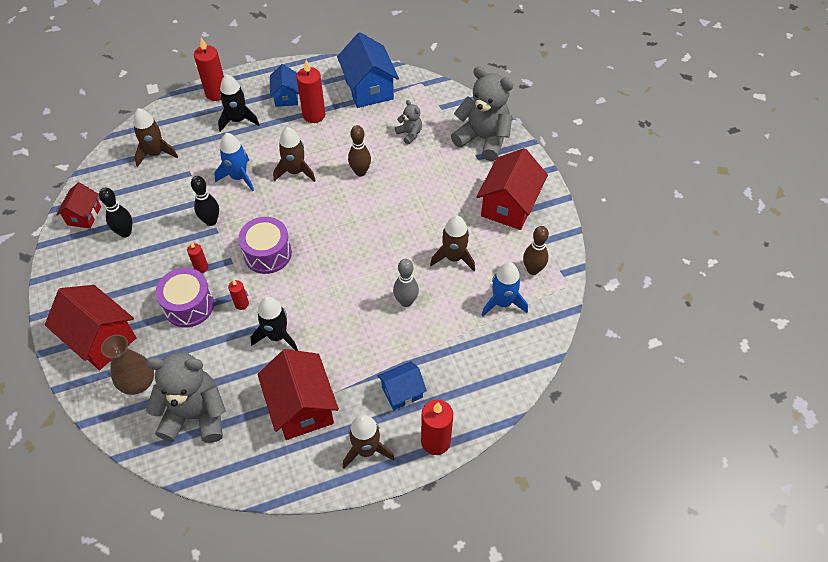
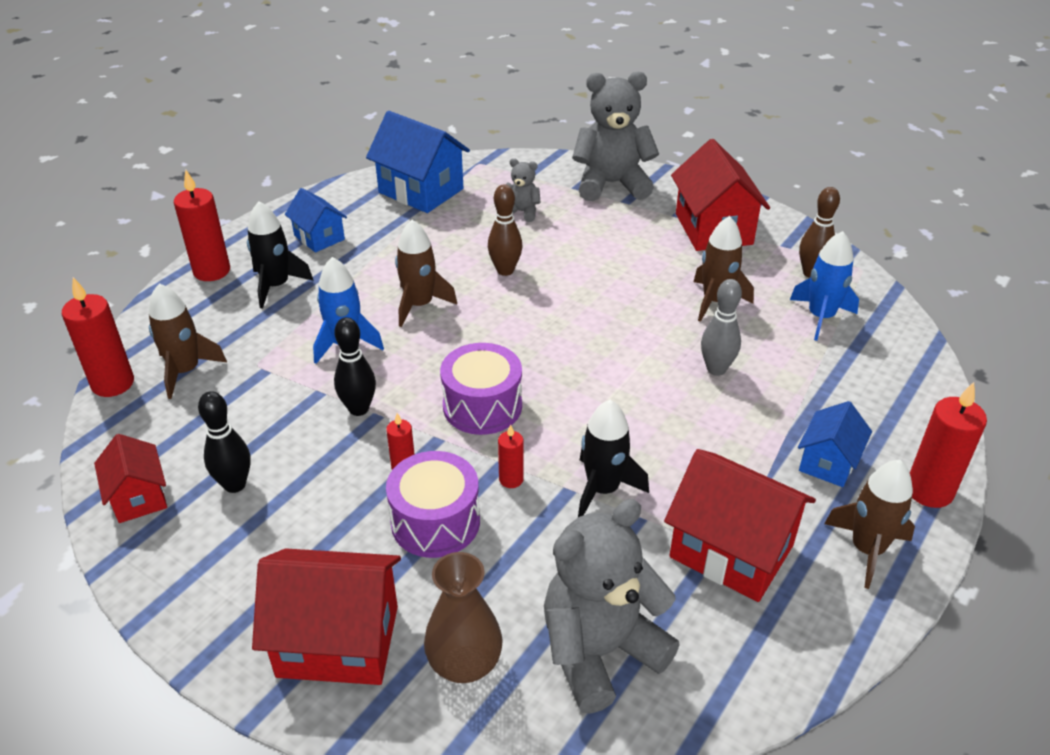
camera: 35 degrees left, 15 degrees down
red candle [296,60,325,123] -> red candle moved to [62,277,134,397]

